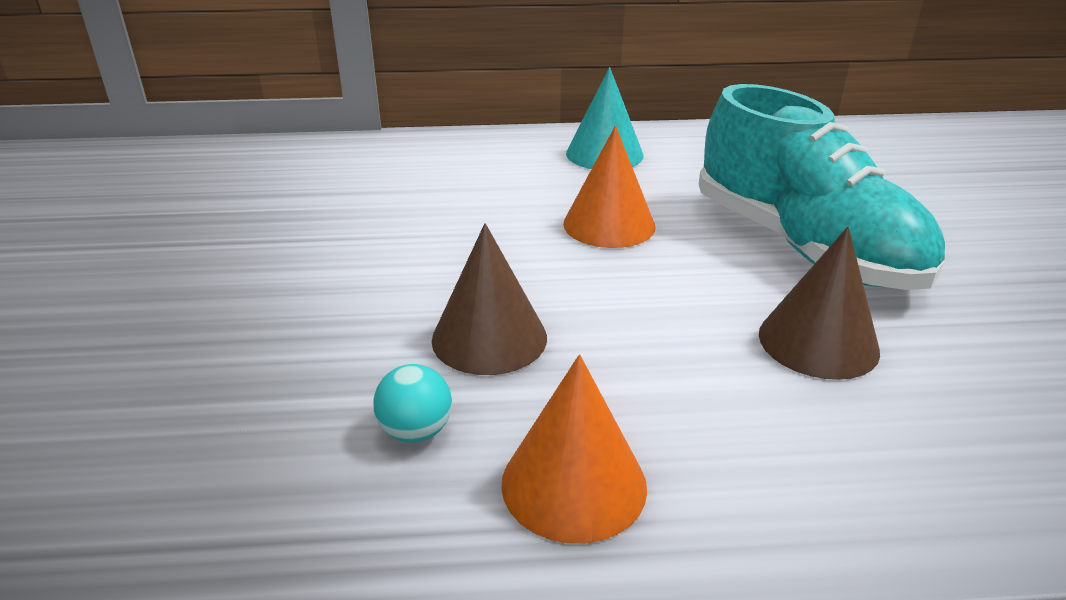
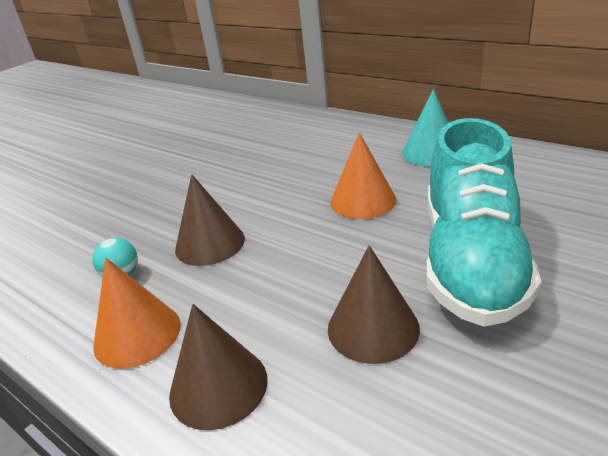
camera: 45 degrees right, 0 degrees up
none -> brown cone [169,304,268,430]

